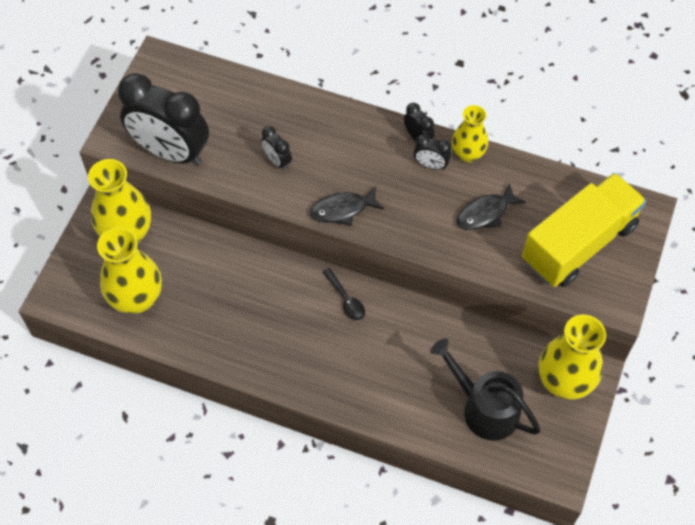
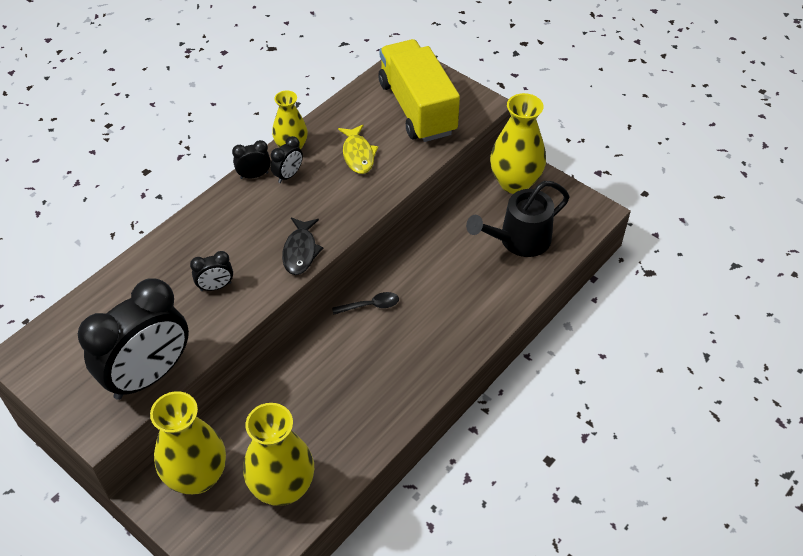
camera: 70 degrees left, 10 degrees down
black fish [457,182,526,230] -> yellow fish [338,124,378,174]

